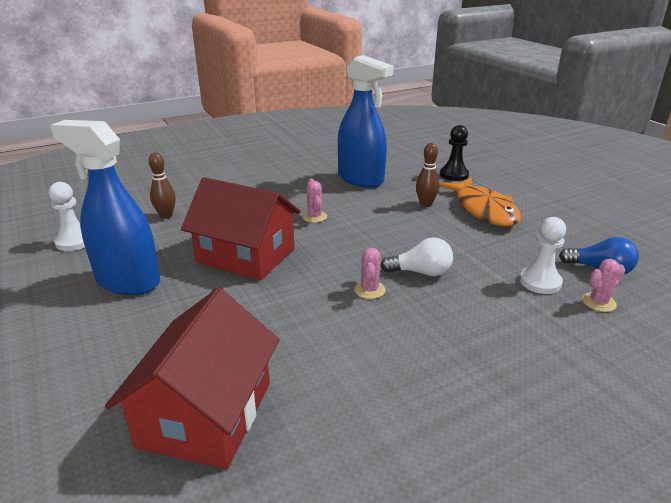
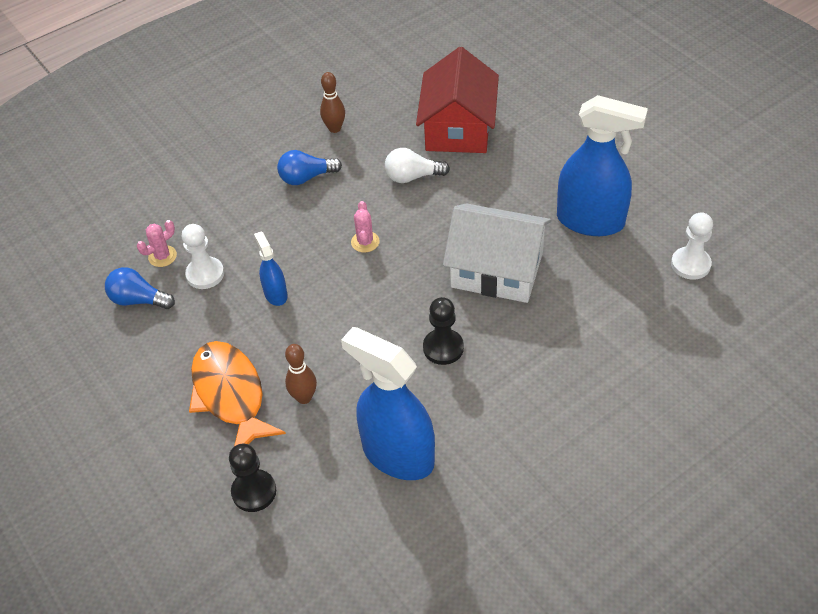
camera: 175 degrees right, 20 degrees up
brown bowling pin [149,152,176,219] -> brown bowling pin moved to [320,72,345,133]
red house [181,177,301,280] -> white house [443,203,551,303]
pink cactus [302,178,327,223] -> black pawn [423,297,464,365]
white light bulb [380,237,453,276] -> white light bulb moved to [385,148,450,183]
none -> blue spray bottle [254,231,288,306]
none -> blue light bulb [277,150,342,185]

